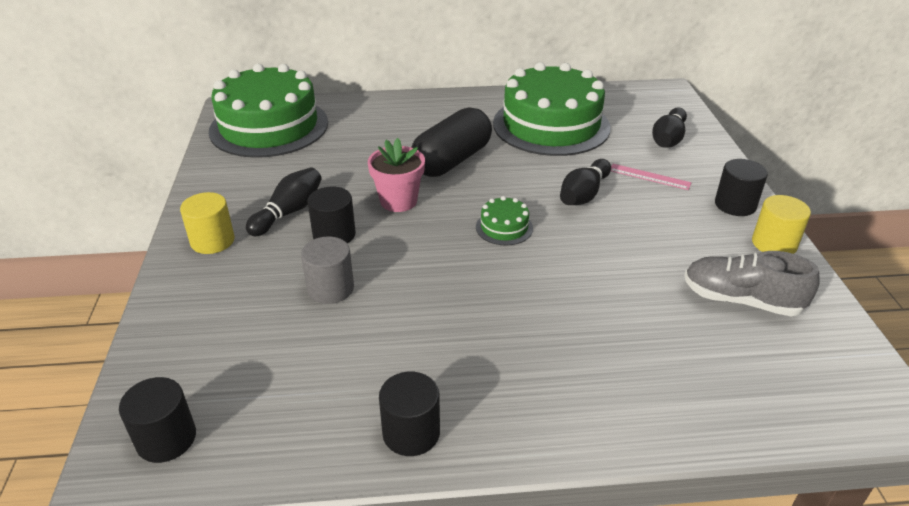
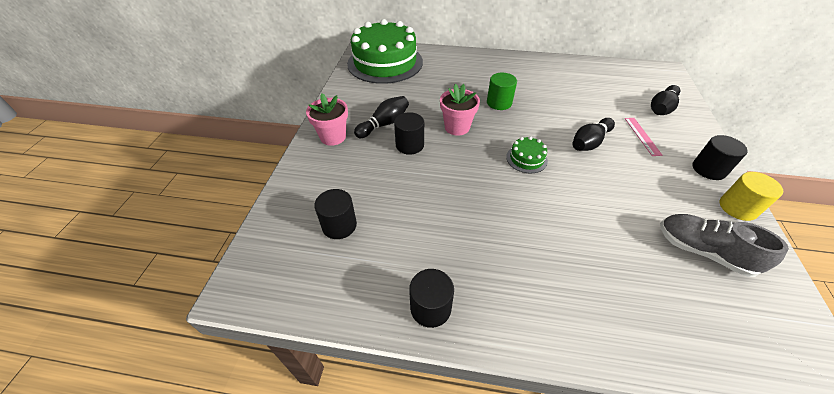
camera: 15 degrees right, 10 degrees up
black cylinder [119,377,196,463] -> black cylinder moved to [314,189,357,239]
yellow cylinder [180,192,235,254] -> pink flower pot [306,93,348,146]
grey cylinder [301,237,354,304] -> none
black capsule [411,107,492,177] -> green cylinder [487,73,517,110]
green cake [493,62,611,156] -> none
pink ruler [611,164,692,190] -> pink ruler turned 45 degrees clockwise [625,118,663,156]

